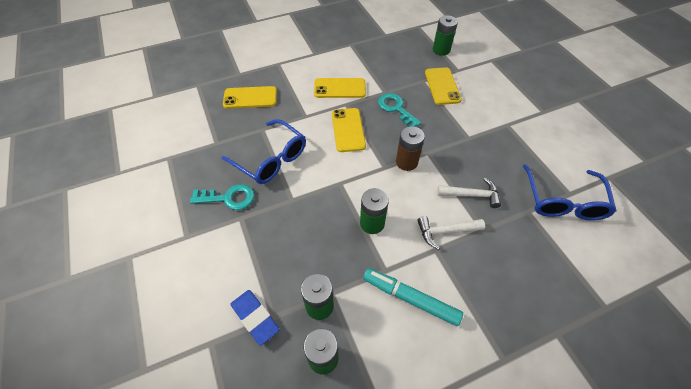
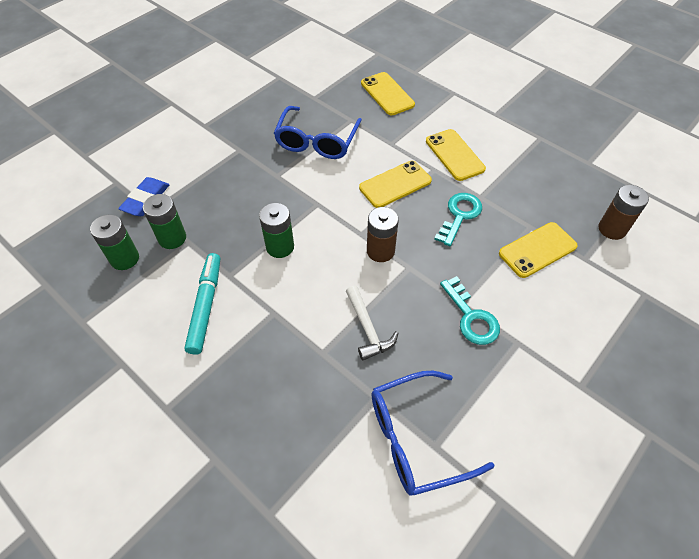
camera: 65 degrees right, 0 degrees up
turquoise key [190,184,255,210] -> turquoise key moved to [440,276,500,345]
white hammer [417,216,485,249] -> none
green battery [433,15,458,56] -> brown battery [598,185,649,240]

